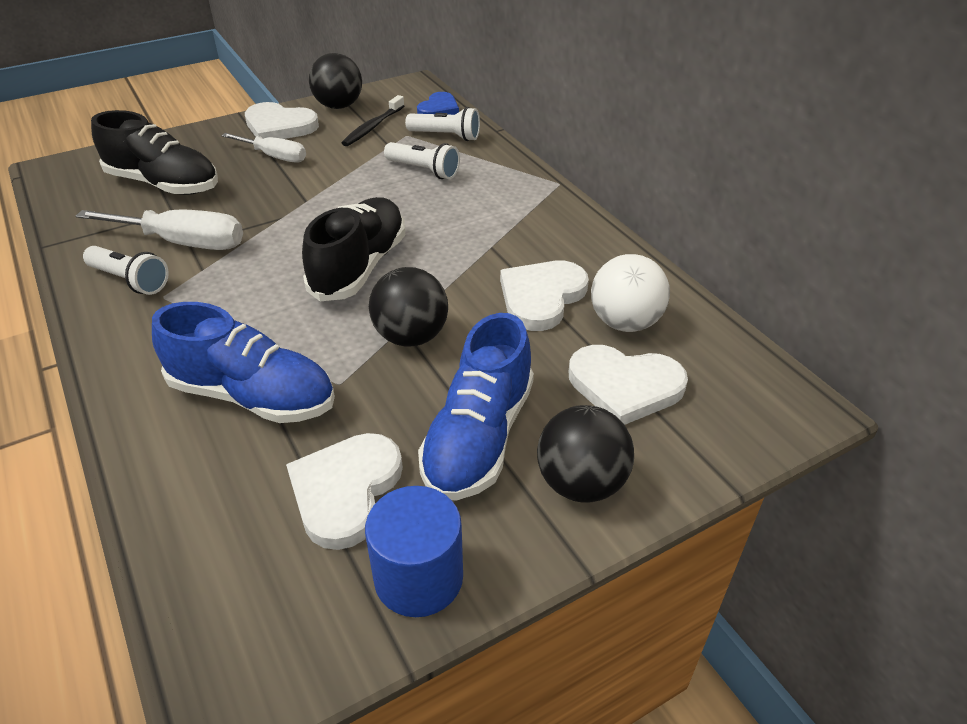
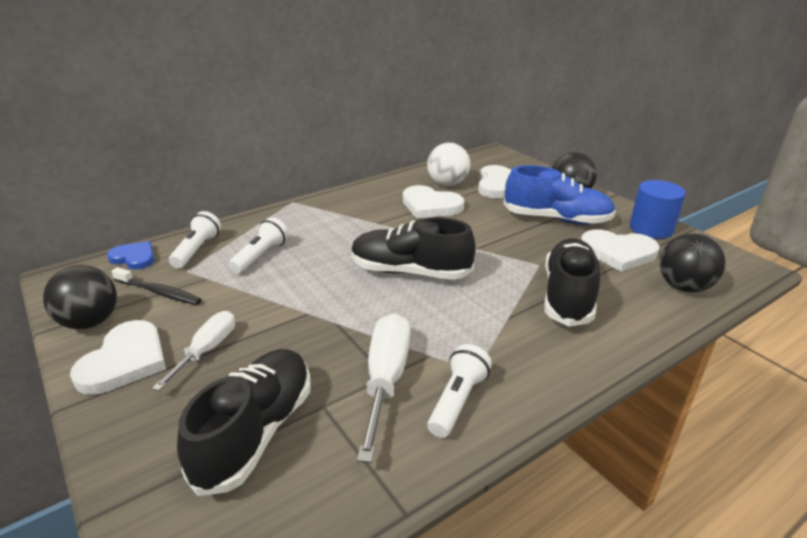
camera: 95 degrees left, 10 degrees down
blue shoe [152,302,335,423] -> black shoe [544,238,600,327]
black ball [369,267,448,347] -> black ball moved to [660,234,726,292]

